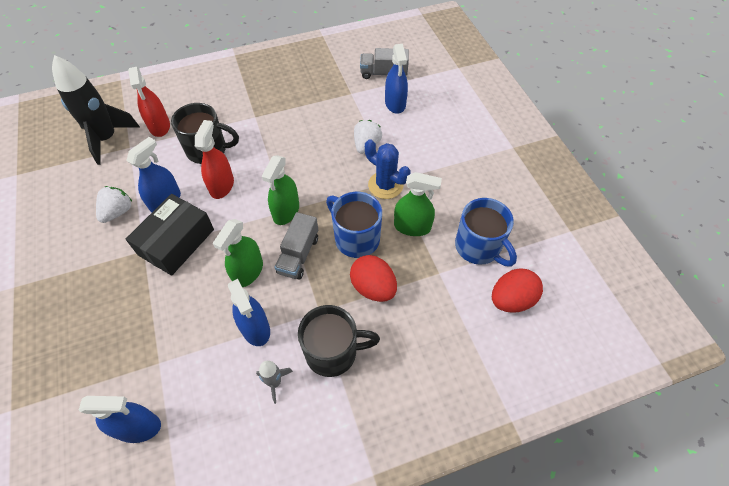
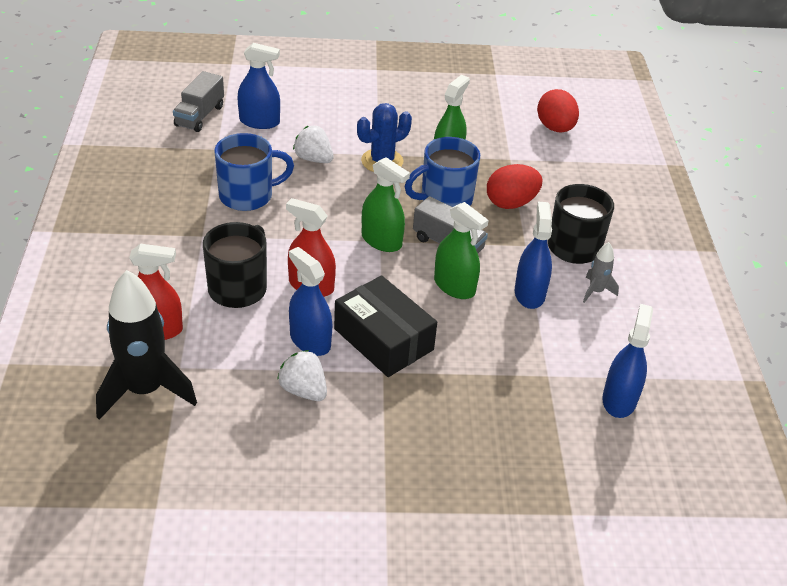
camera: 75 degrees left, 15 degrees down
blue spray bottle [228,279,270,346] -> blue spray bottle turned 75 degrees counterclockwise [515,202,552,309]
blue mug [455,198,517,267] -> blue mug moved to [214,133,294,211]

